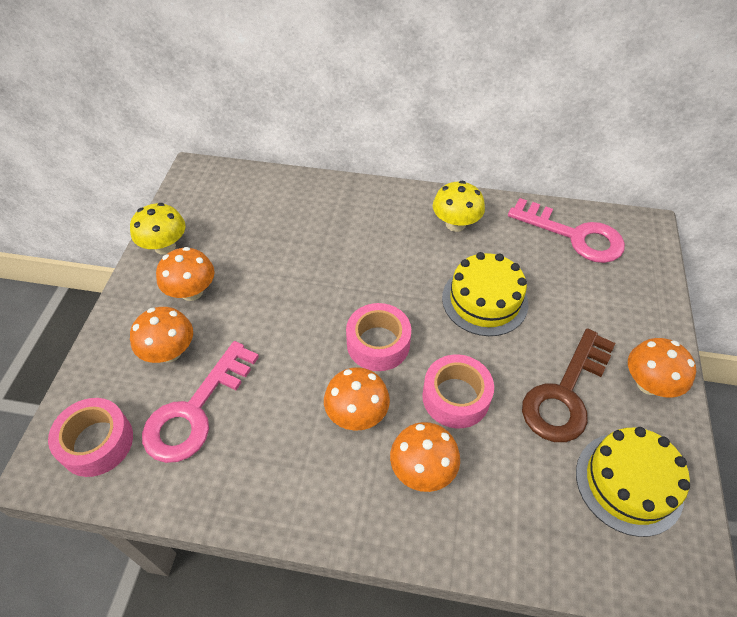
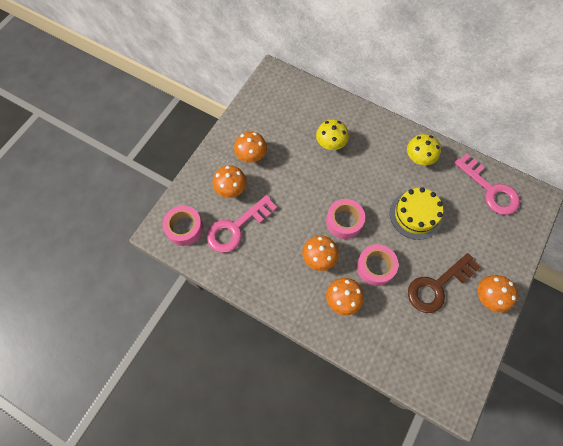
camera: 20 degrees right, 15 degrees up
yellow mushroom [130,203,185,255] -> yellow mushroom moved to [316,119,349,150]
yellow cake [576,427,690,537] -> none

